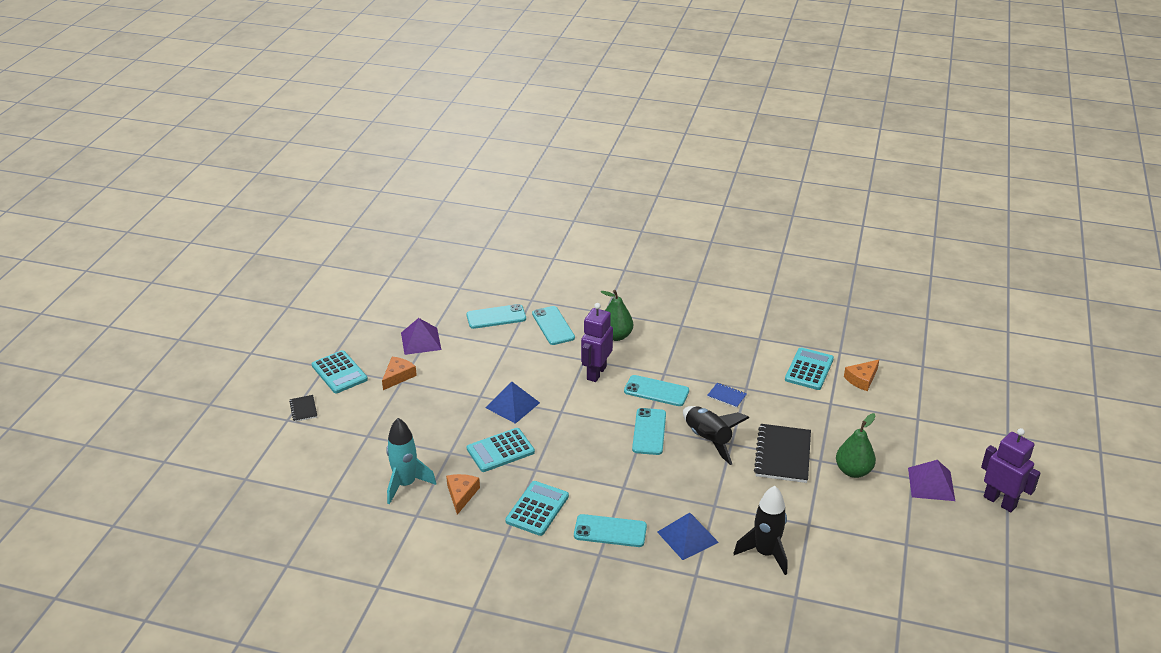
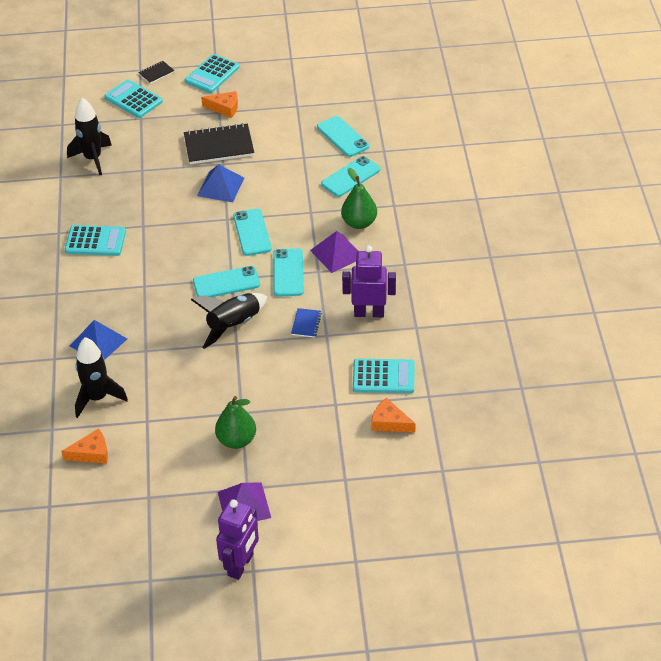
camera: 70 degrees right, 10 degrees up
turquoise rocket [386,418,436,504] -> black rocket [67,98,112,175]
purple pyramid [401,318,442,355] -> purple pyramid moved to [310,231,358,273]
orange cheese [446,474,480,515] -> orange cheese moved to [61,429,108,464]
turquoise calculator [467,428,535,472] -> turquoise calculator moved to [104,79,163,118]
turquoise phone [574,514,647,547] -> turquoise phone moved to [233,209,271,256]
purple robot [581,303,613,382] -> purple robot moved to [342,246,396,317]
black notebook [754,424,811,483] -> black notebook moved to [184,123,254,164]

